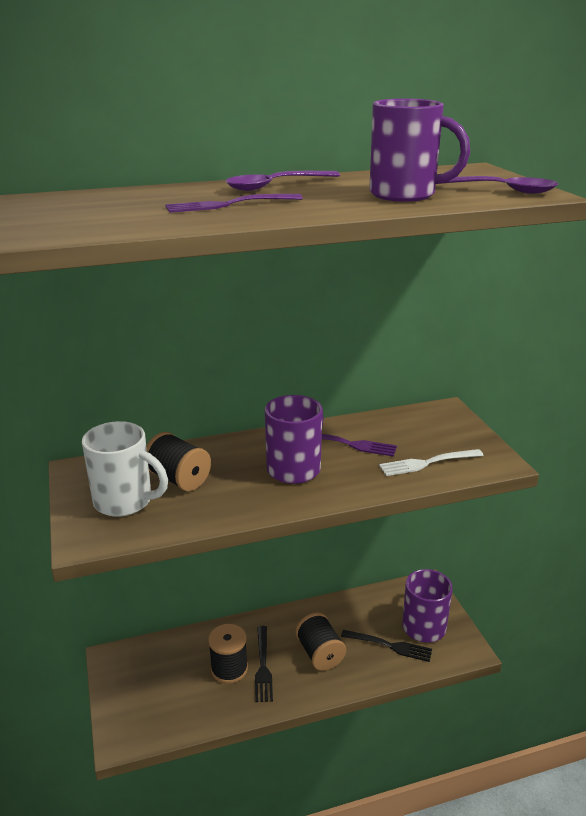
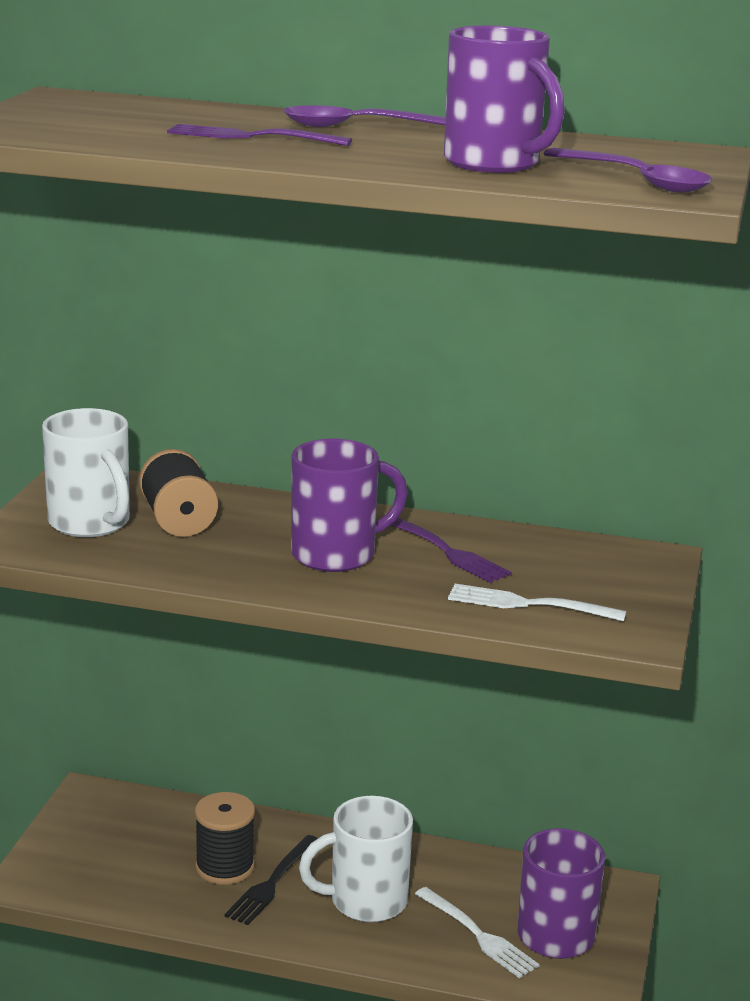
camera: 30 degrees right, 5 degrees down
black spool [295,612,346,671] -> white mug [299,796,413,922]
black fork [341,630,432,662] -> white fork [415,887,540,978]

